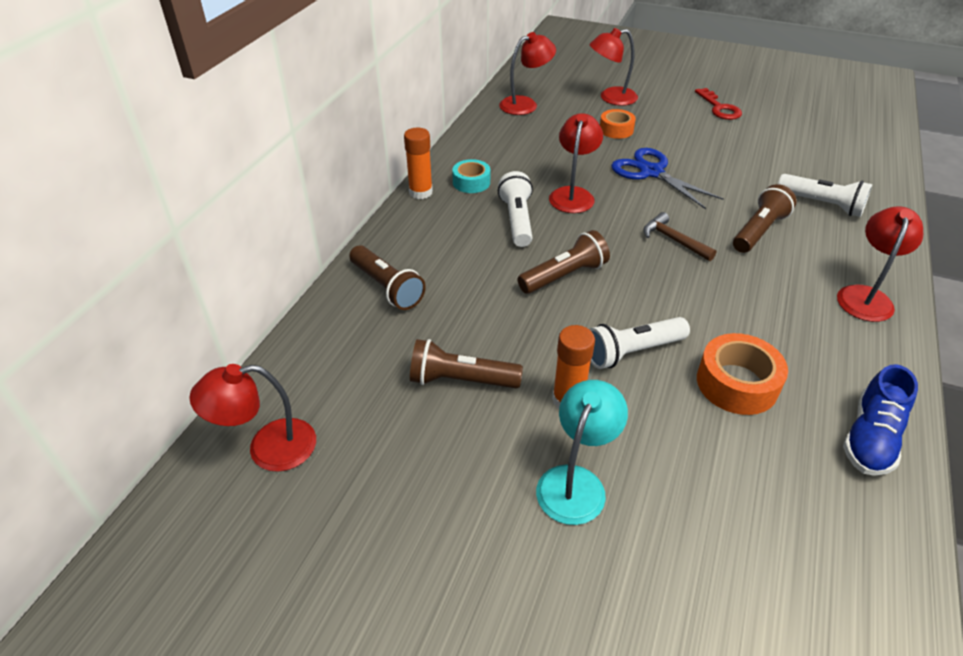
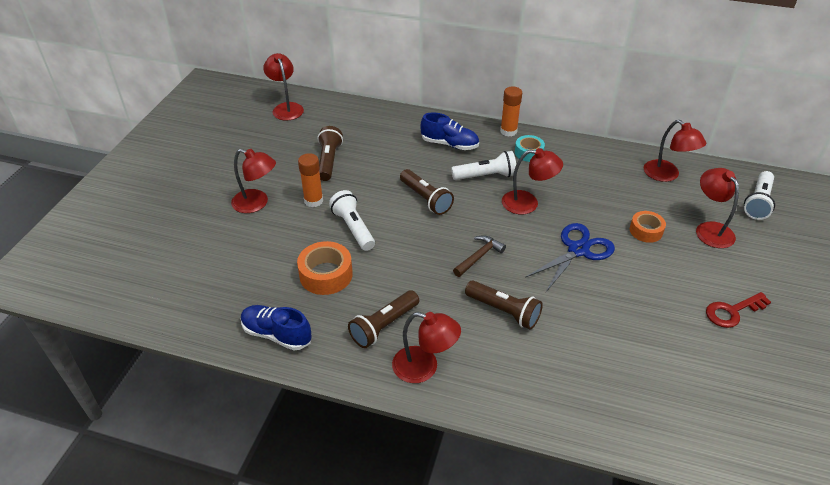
camera: 85 degrees right, 0 degrees up
brown flashlight [349,245,426,310] -> brown flashlight moved to [348,290,419,348]
turquoise lamp [536,380,628,525] -> red lamp [231,149,276,213]
white flashlight [778,174,872,217] -> white flashlight moved to [744,171,775,220]
none -> blue shoe [420,113,479,150]

